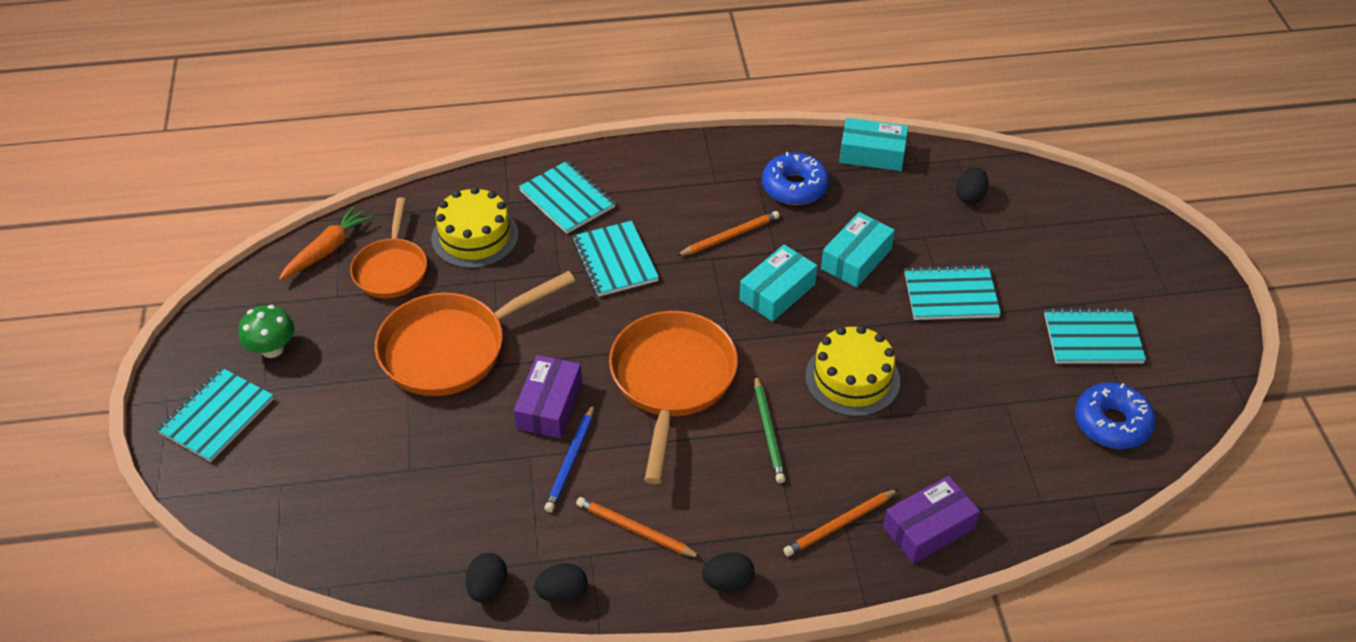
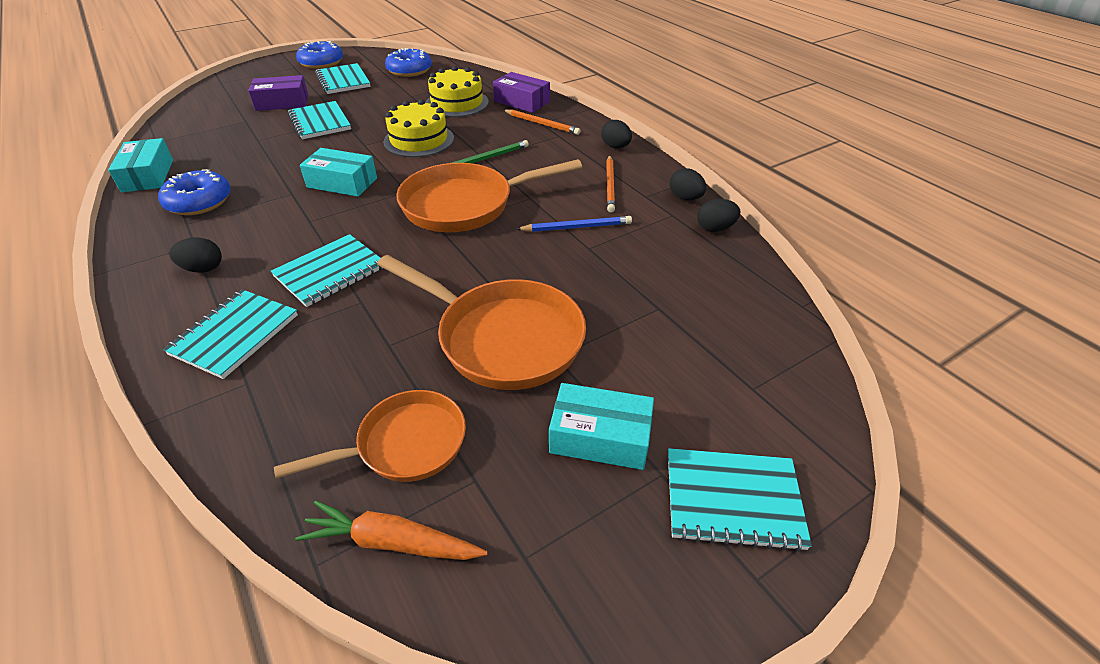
camera: 115 degrees left, 5 degrees down
green mushroom [238,305,294,358] -> none
yellow cake [431,187,518,268] -> yellow cake moved to [426,66,489,117]
purple box [514,355,582,438] -> purple box moved to [248,75,308,111]
orange pencil [676,211,780,256] -> none
turquoise box [821,212,895,287] -> turquoise box moved to [549,383,654,470]
black egg [956,167,989,204] -> black egg moved to [169,237,222,273]
none -> blue donut [296,41,343,69]

